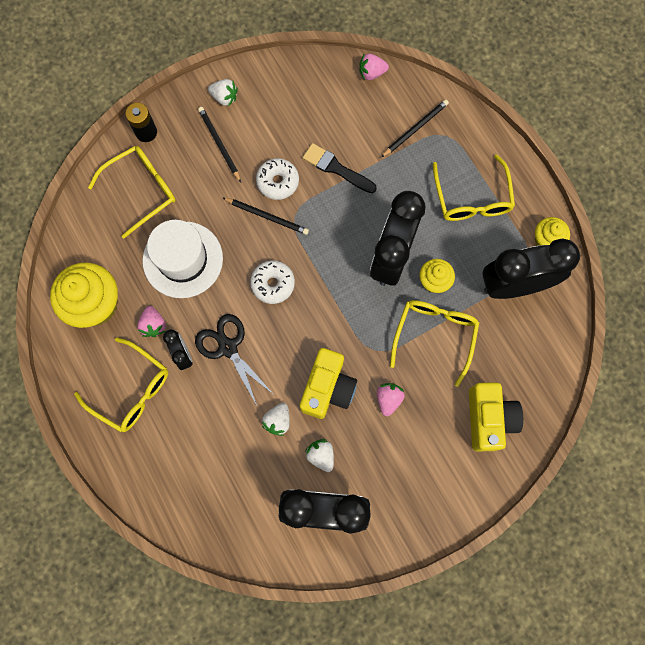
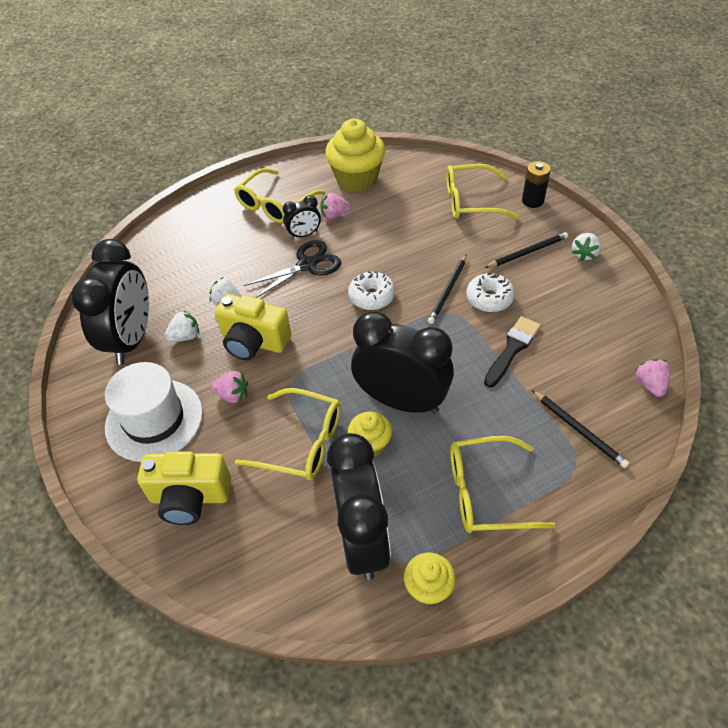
camera: 95 degrees right, 25 degrees down
yellow glasses [88,146,176,238] -> yellow glasses turned 120 degrees clockwise [446,164,519,219]
white hat [143,220,223,298] -> white hat moved to [105,362,203,462]

